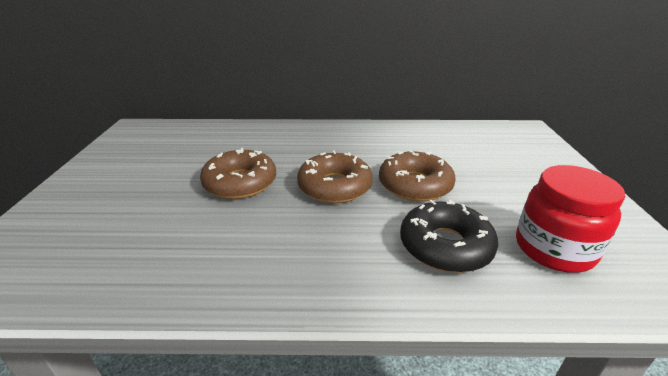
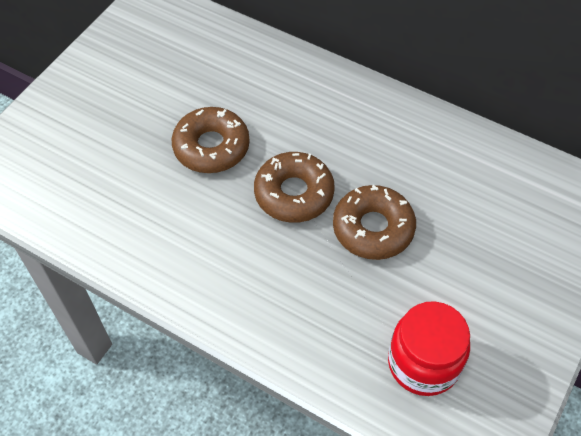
camera: 30 degrees right, 25 degrees up
black donut [400,200,498,273] -> none

